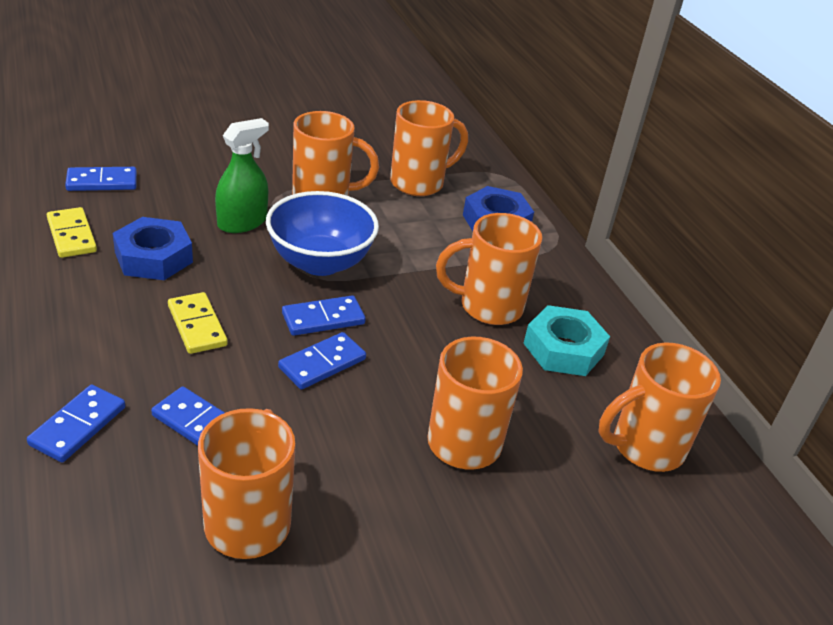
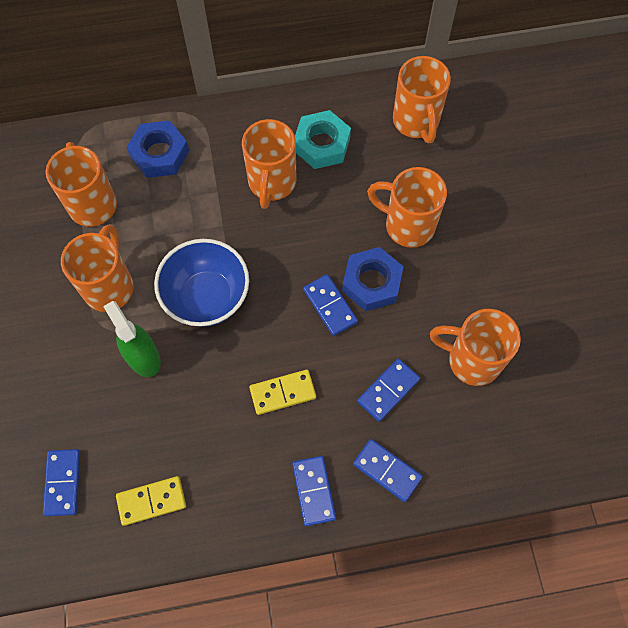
camera: 75 degrees left, 30 degrees up
blue nut [113,217,193,280] -> blue nut moved to [342,247,404,311]
blue domino [282,295,366,336] -> blue domino moved to [292,456,336,526]

